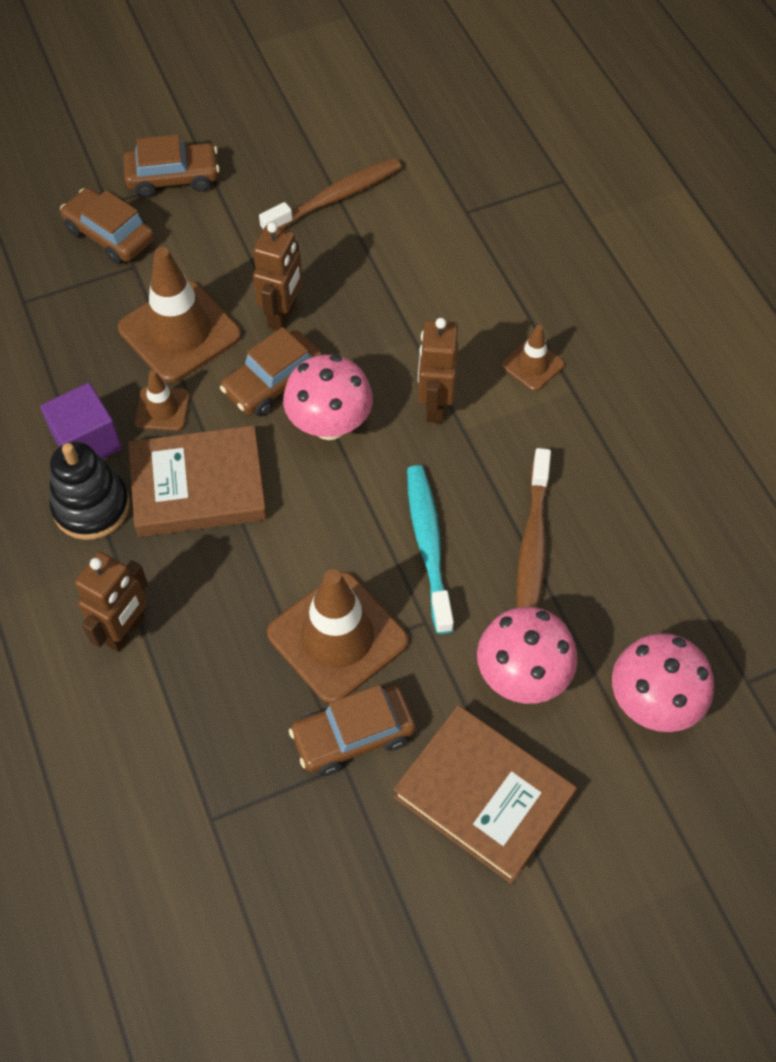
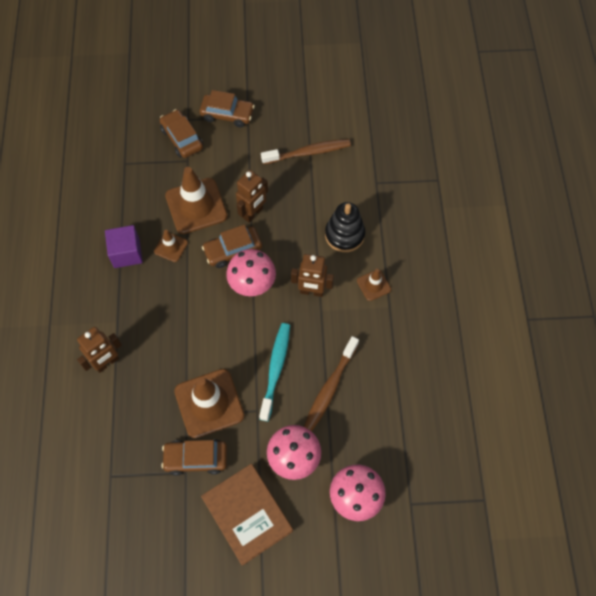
camera: 20 degrees right, 5 degrees up
black stacking toy [49,441,130,540] -> black stacking toy moved to [325,202,365,252]
brown book [128,425,267,537] -> none
brown robot [418,318,458,423] -> brown robot turned 105 degrees counterclockwise [291,254,334,297]

